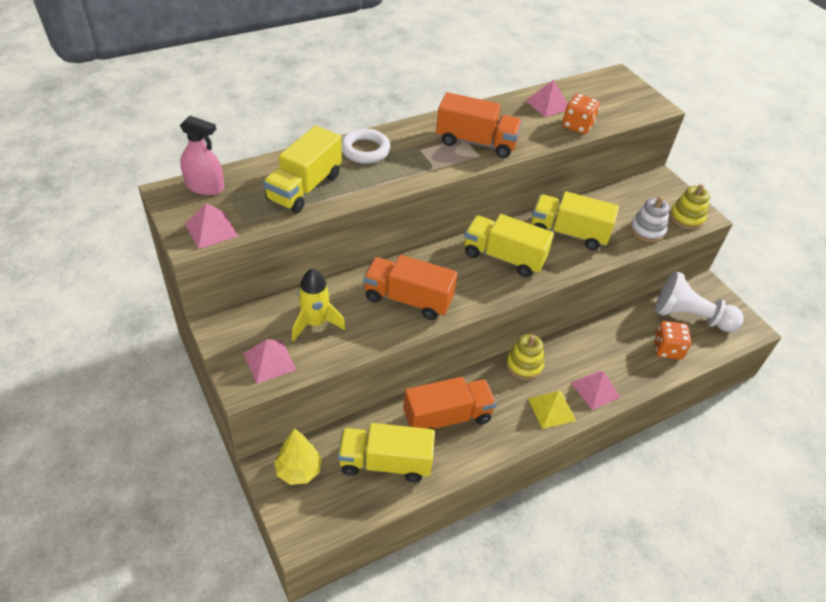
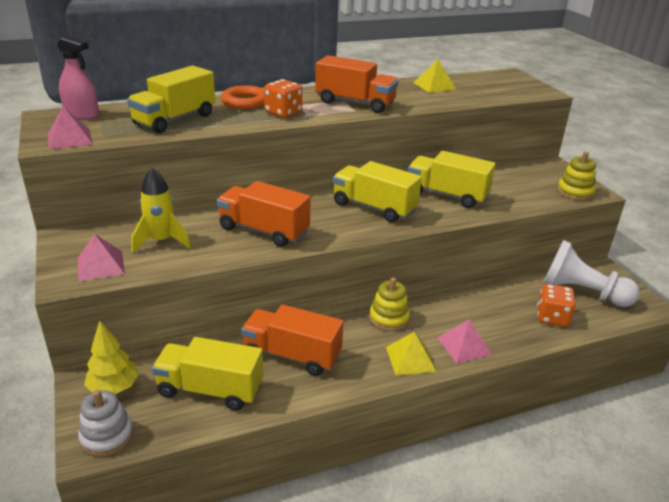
camera: 10 degrees right, 15 degrees down
white ring [342,128,391,164] -> orange ring [221,85,264,109]
orange truck [403,377,497,430] -> orange truck turned 150 degrees counterclockwise [241,305,344,376]
pink pyramid [525,80,567,117] -> yellow pyramid [414,60,456,93]
orange dice [562,93,600,134] -> orange dice moved to [264,79,302,118]
white stacking toy [630,196,670,242] -> white stacking toy moved to [78,390,133,457]

